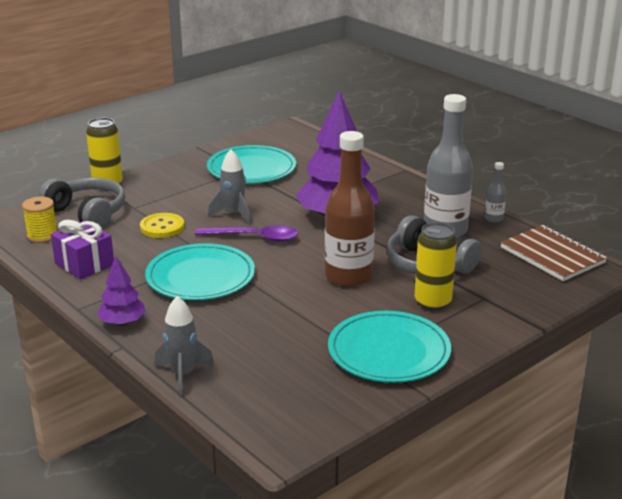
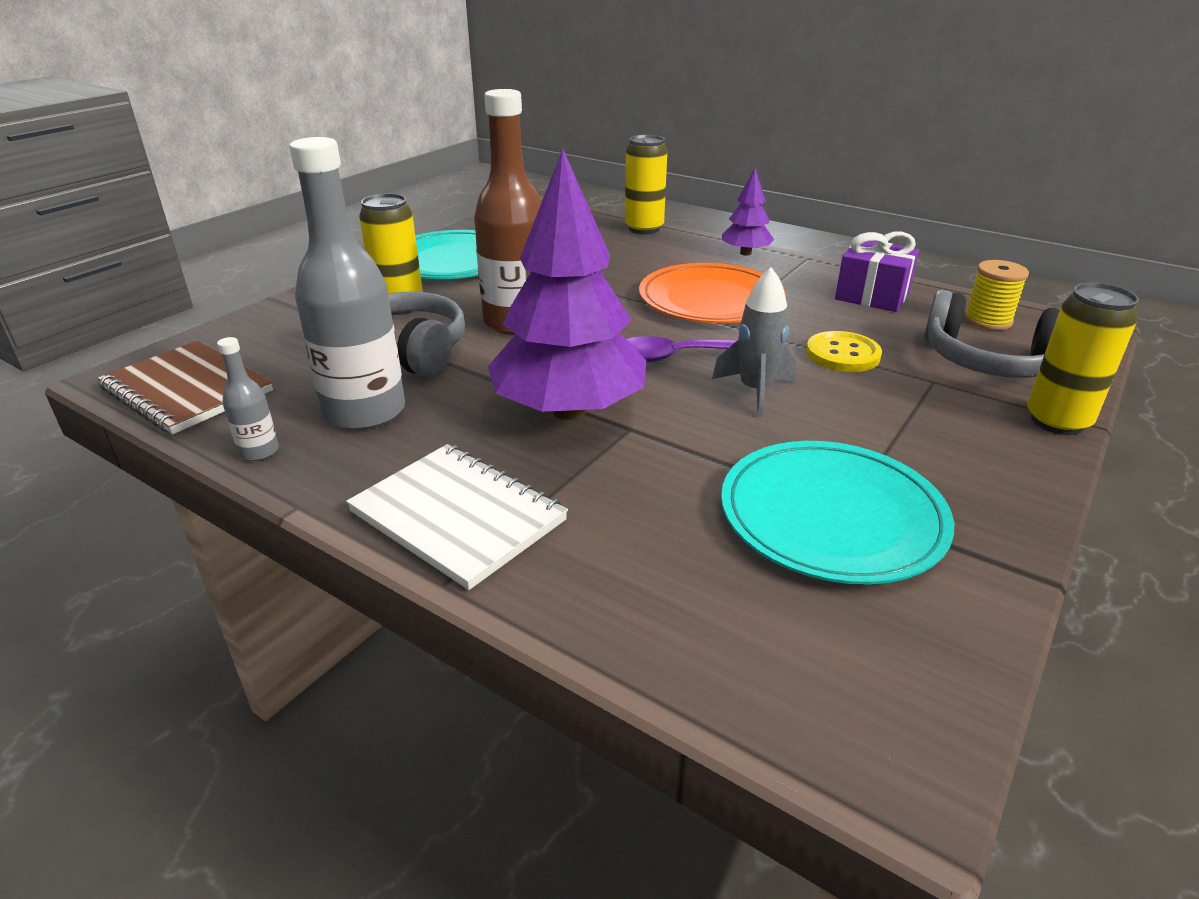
camera: 165 degrees right, 5 degrees up
turquoise plate [145,243,255,300] -> orange plate [639,263,786,323]
grey rocket [154,296,214,396] -> yellow can [625,135,667,234]
none -> white notebook [346,444,568,590]

